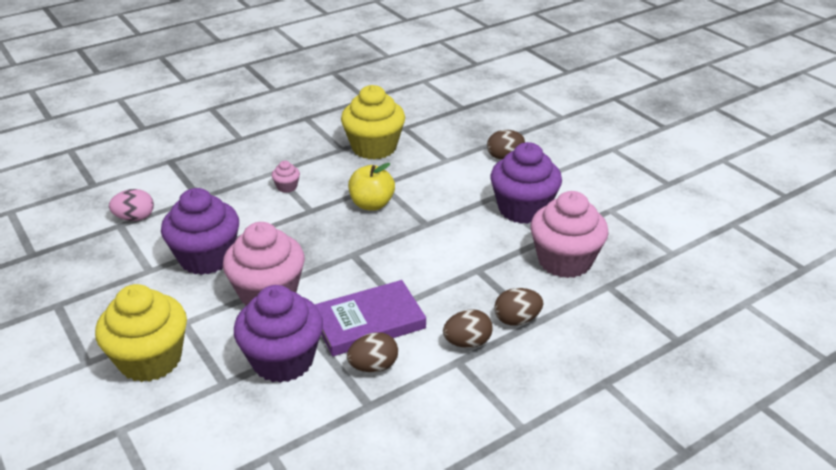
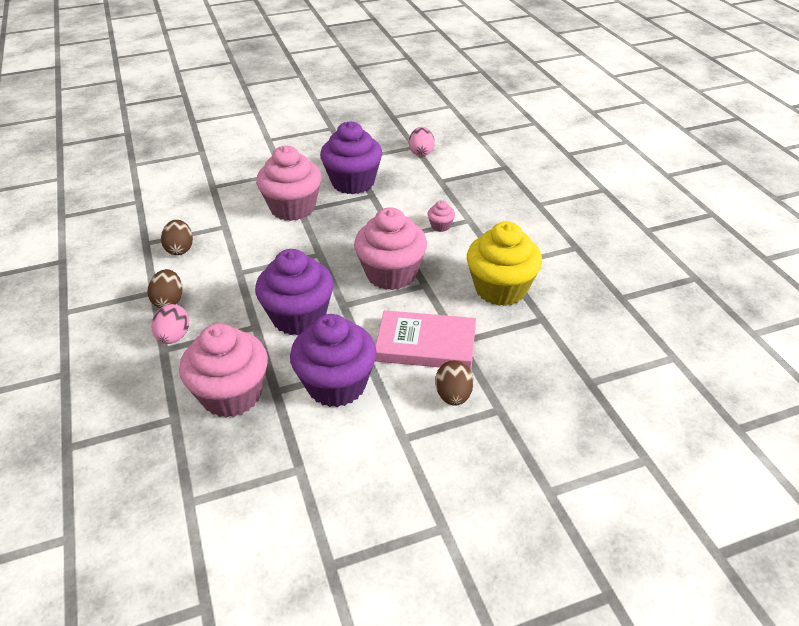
camera: 105 degrees right, 5 degrees up
yellow cupcake [95,284,187,382] -> none
purple cupcake [234,285,323,383] -> purple cupcake moved to [255,249,334,336]
purple book [315,280,426,357] -> none
yellow apple [348,163,395,211] -> pink cupcake [354,207,427,290]
brown egg [494,288,543,326] -> pink egg [152,304,189,344]
none -> pink book [375,310,476,370]

